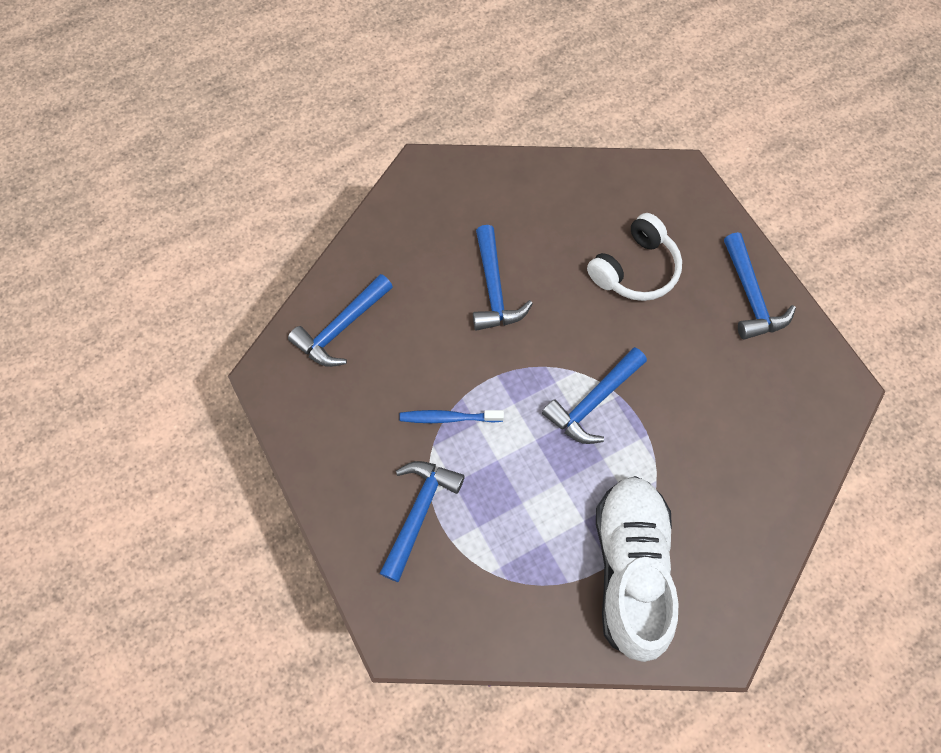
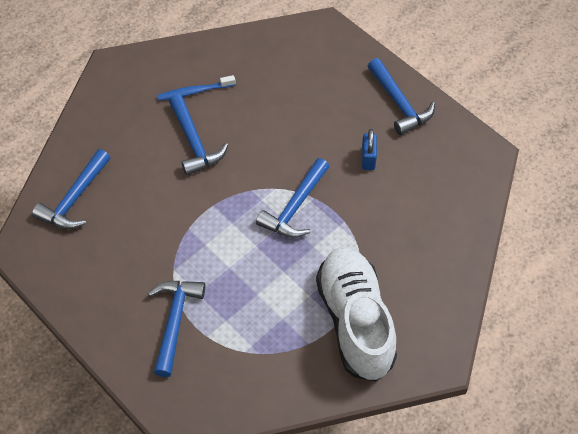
camera: 15 degrees left, 10 degrees down
blue toothbrush [399,410,504,423] -> blue toothbrush moved to [157,75,236,101]
white headphones [587,213,682,301] -> none
none -> blue padlock [362,129,377,170]

